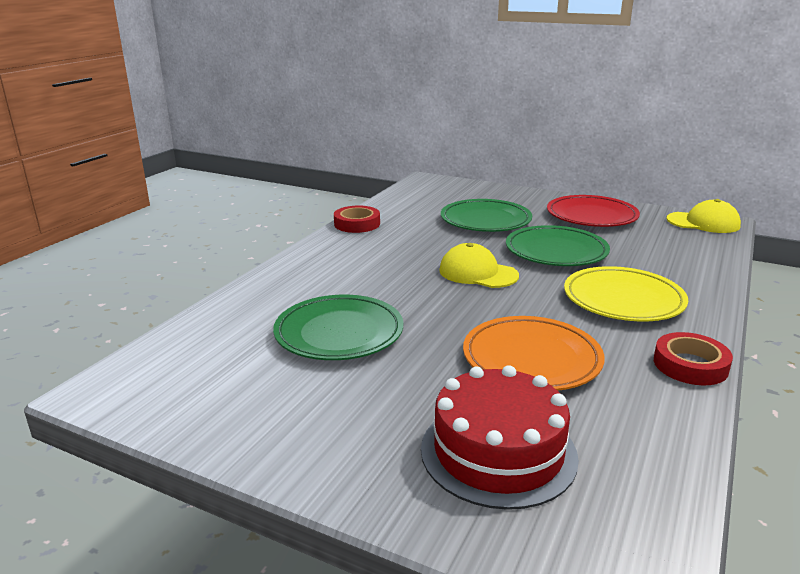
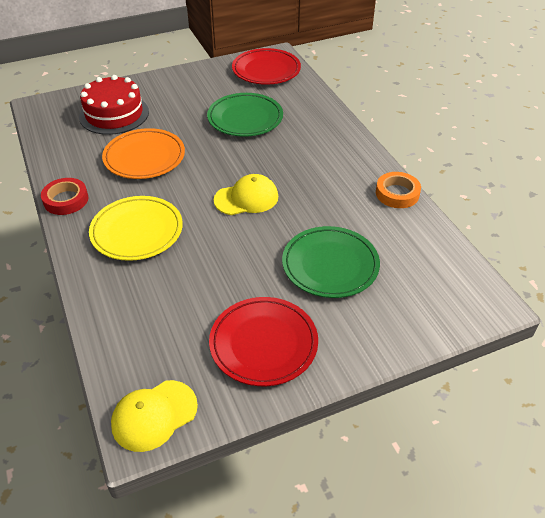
camera: 130 degrees right, 20 degrees up
red tape [334,206,380,233] -> orange tape [376,172,421,208]
green plate [506,225,610,266] -> none
none -> red plate [232,48,301,85]

